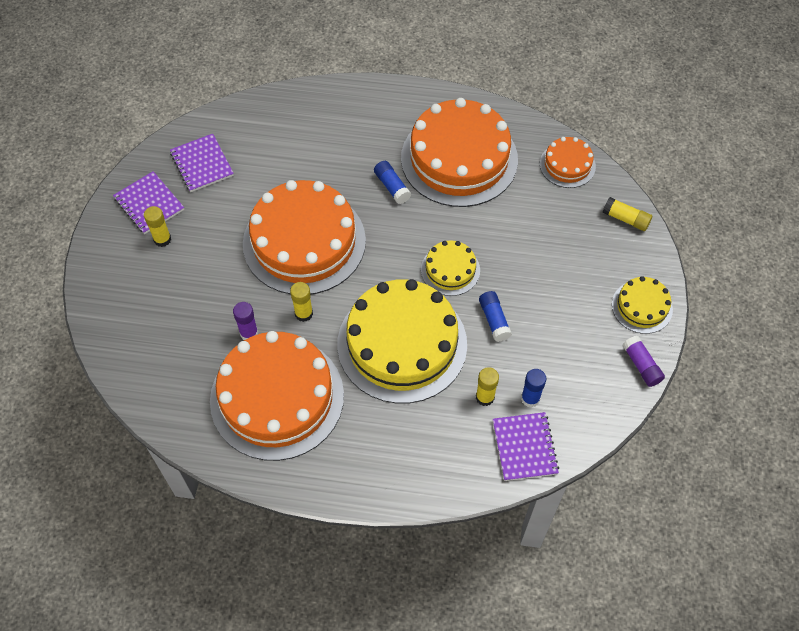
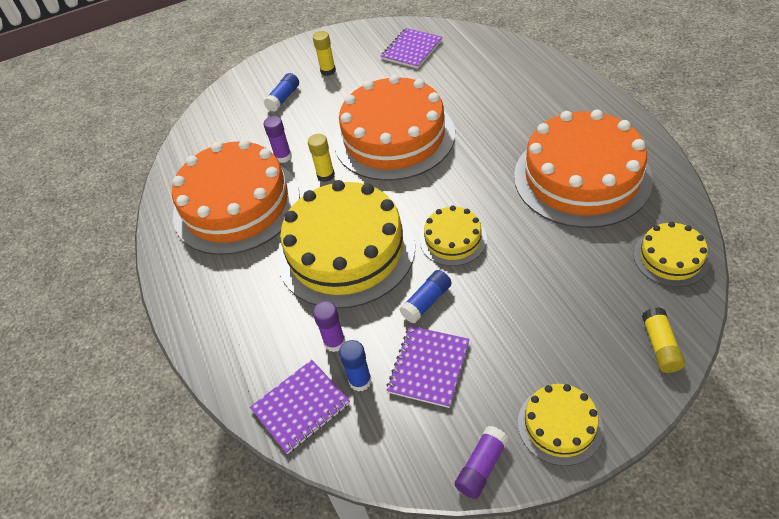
camera: 65 degrees right, 10 degrees down
purple notebook [113,171,184,234] -> purple notebook moved to [386,326,469,408]
blue glue stick [374,161,411,204] -> blue glue stick moved to [264,73,299,112]
yellow glue stick [476,367,499,406] -> purple glue stick [313,301,345,352]
orange cake [540,137,596,188] -> yellow cake [634,222,710,287]

